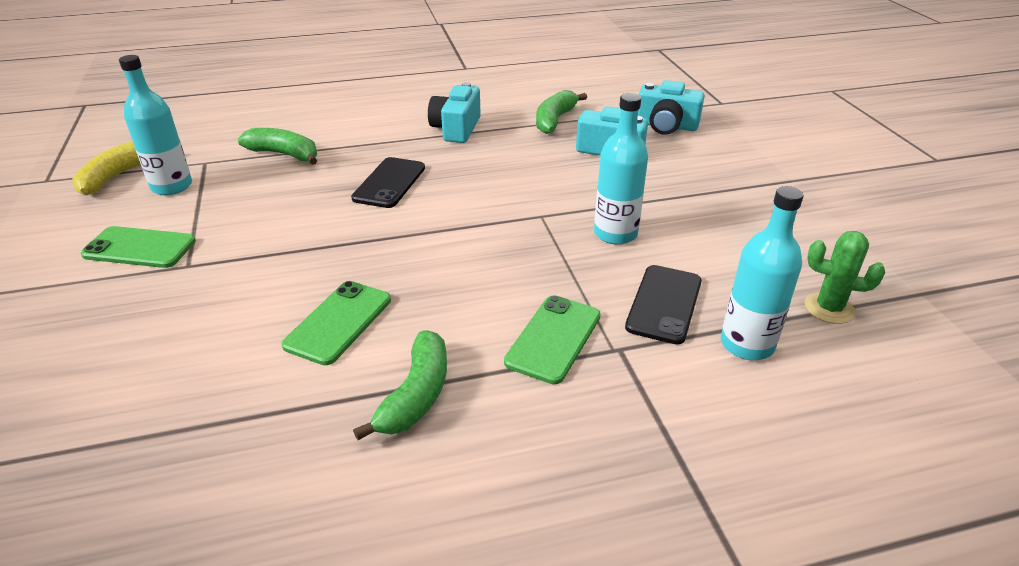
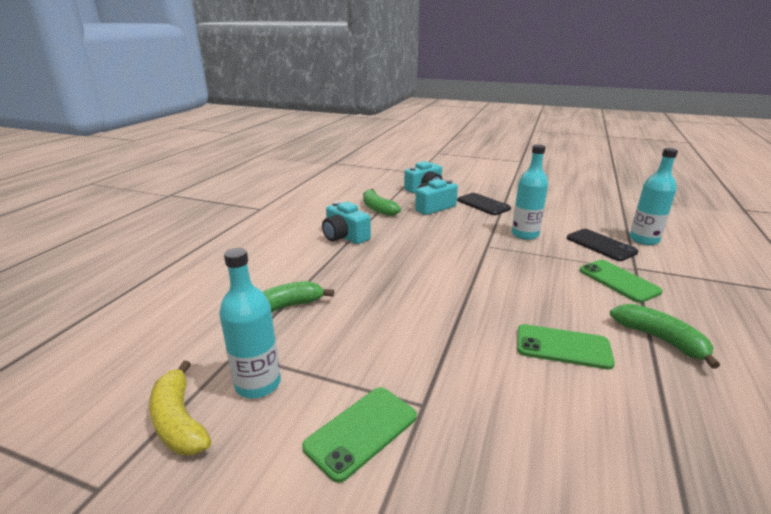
camera: 55 degrees left, 10 degrees down
green phone [282,281,391,365] -> green phone turned 45 degrees counterclockwise [517,324,615,370]
black phone [351,157,425,208] -> black phone moved to [457,193,511,215]
green cactus [804,231,885,324] -> none

